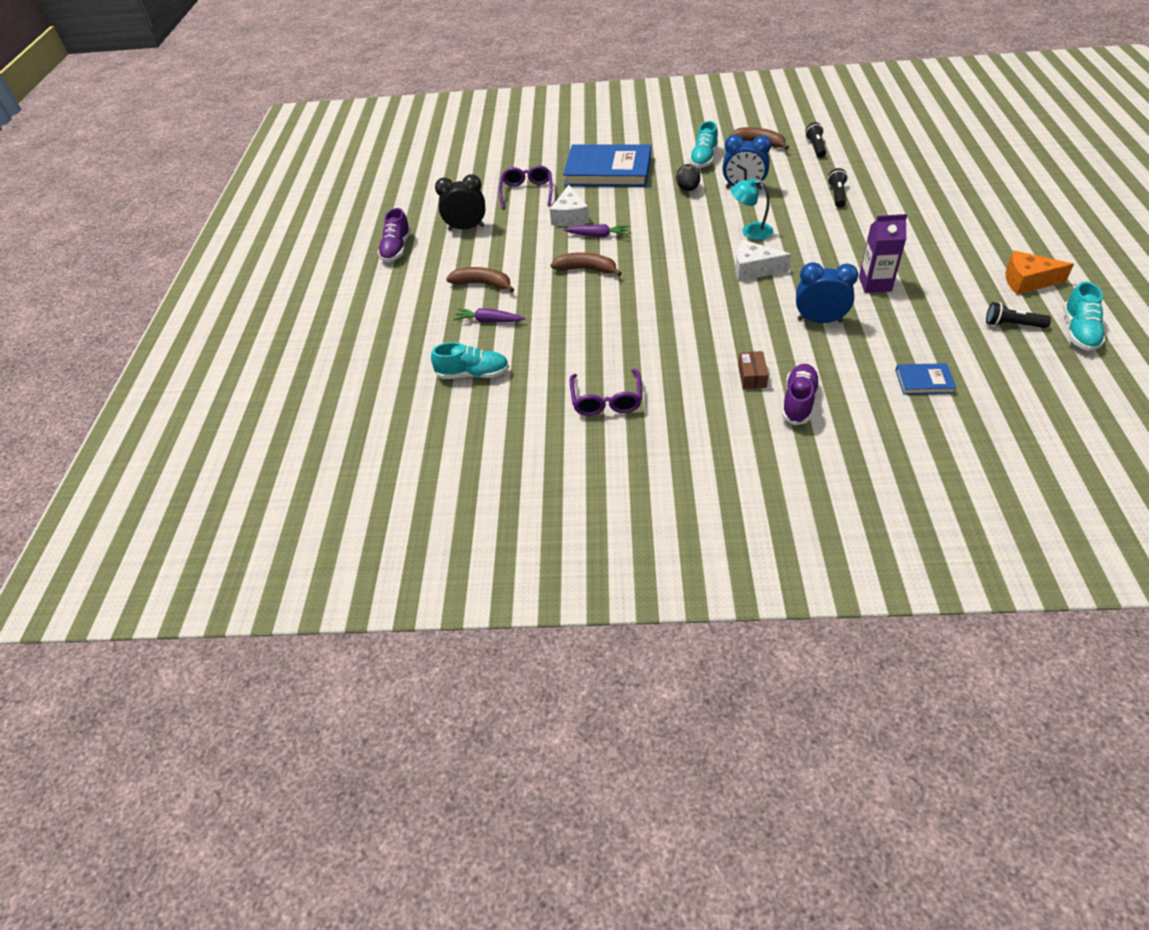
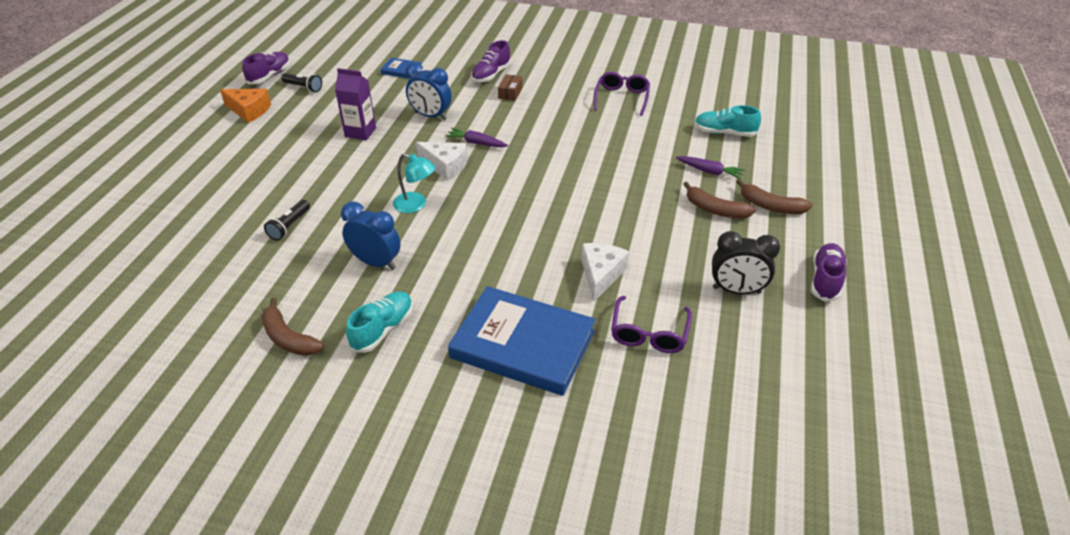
camera: 170 degrees left, 5 degrees down
brown banana [551,252,622,276] -> brown banana moved to [736,179,812,214]
purple carrot [564,224,629,237] -> purple carrot moved to [445,128,508,147]
black egg [676,164,700,191] -> none
black flashlight [805,122,826,158] -> none
turquoise shoe [1063,282,1106,351] -> purple shoe [242,52,290,84]

